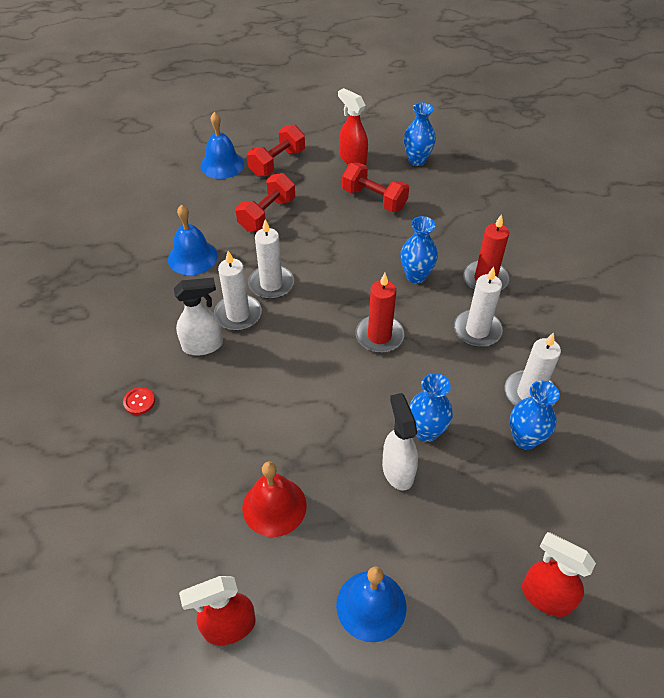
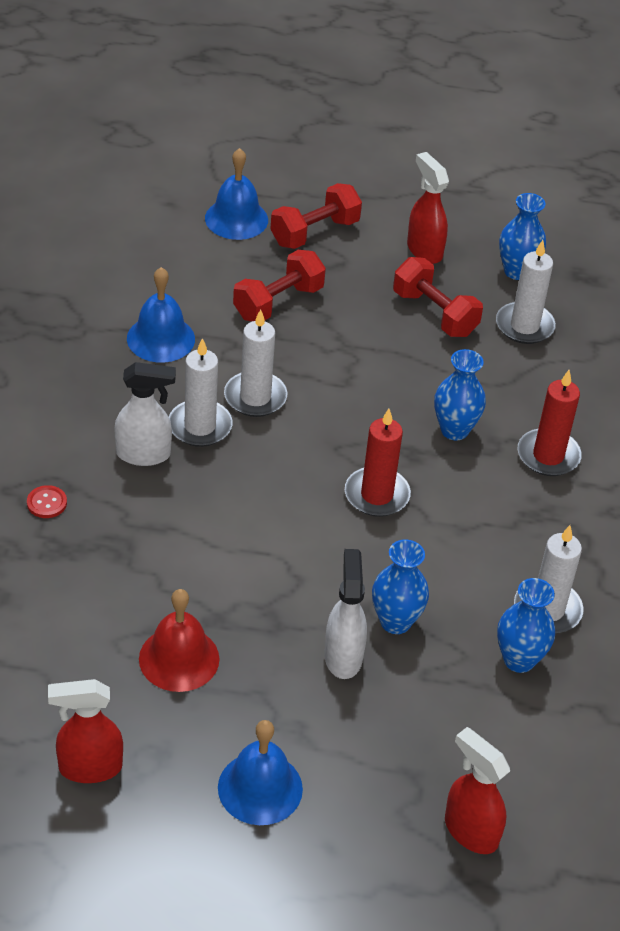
camera: 10 degrees right, 5 degrees down
white candle [454,267,503,347] -> white candle moved to [496,240,556,344]

